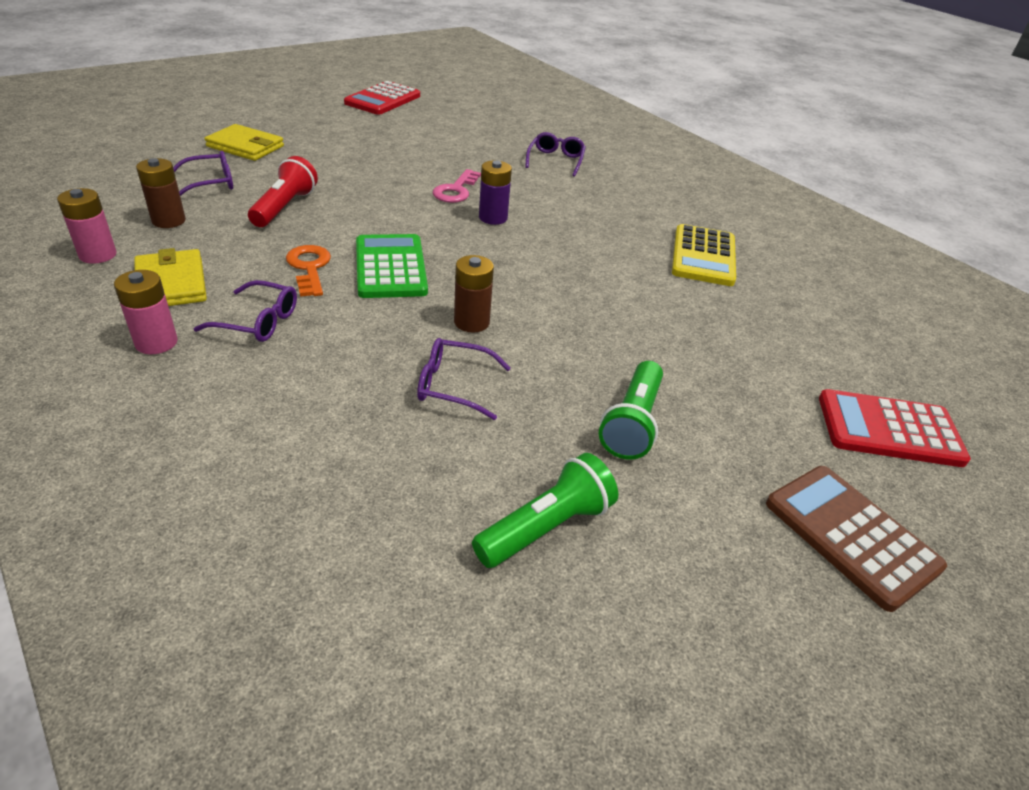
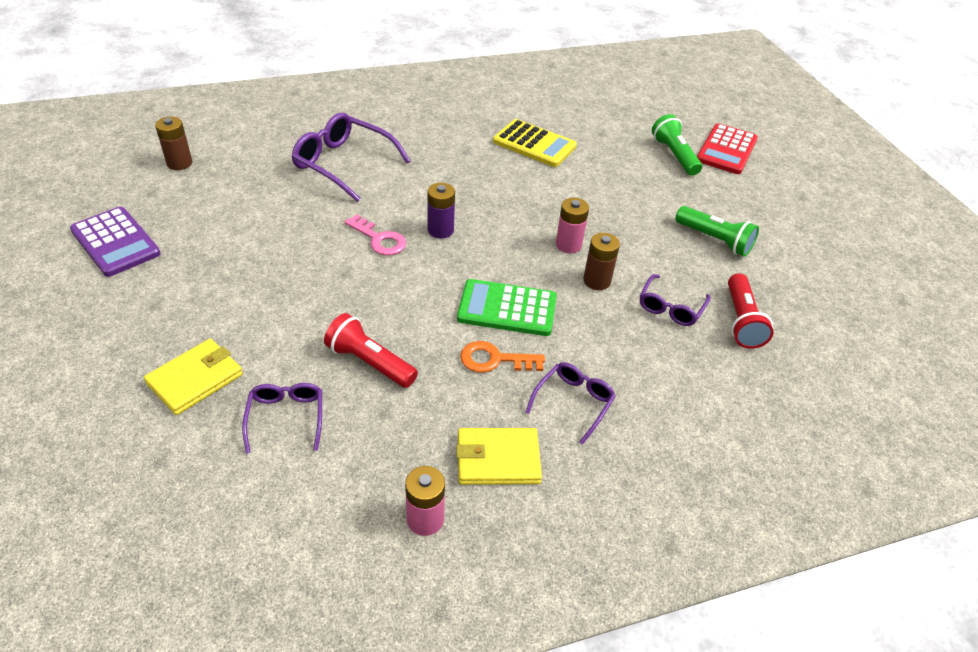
camera: 70 degrees left, 5 degrees up
pink battery [114,270,178,354] -> pink battery moved to [556,198,589,253]
brown battery [136,158,186,228] -> brown battery moved to [155,117,193,170]
red calculator [344,81,420,115] -> purple calculator [70,207,161,277]
green flashlight [472,453,618,568] -> green flashlight moved to [652,114,702,176]
purple glasses [525,132,586,177] -> purple glasses [292,113,411,202], size x1.73
brown calculator [766,466,947,612] -> none
none -> red flashlight [728,273,774,349]

